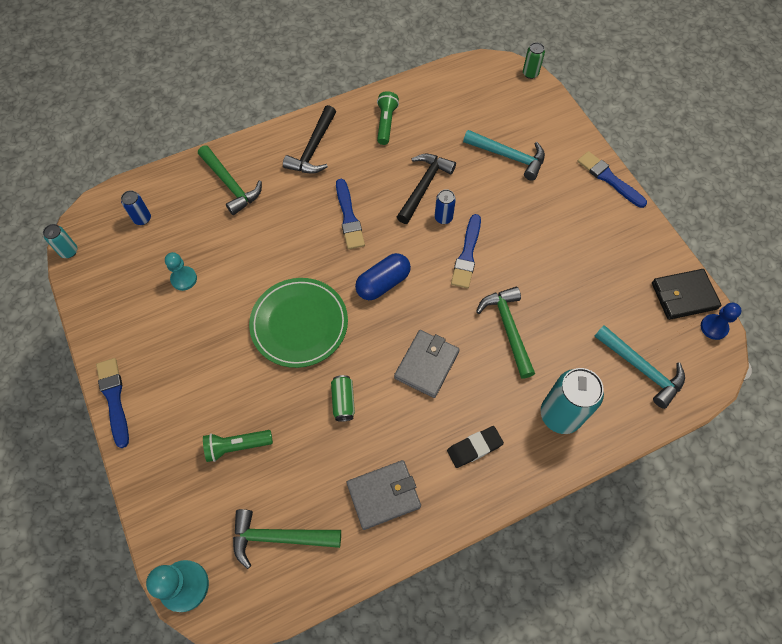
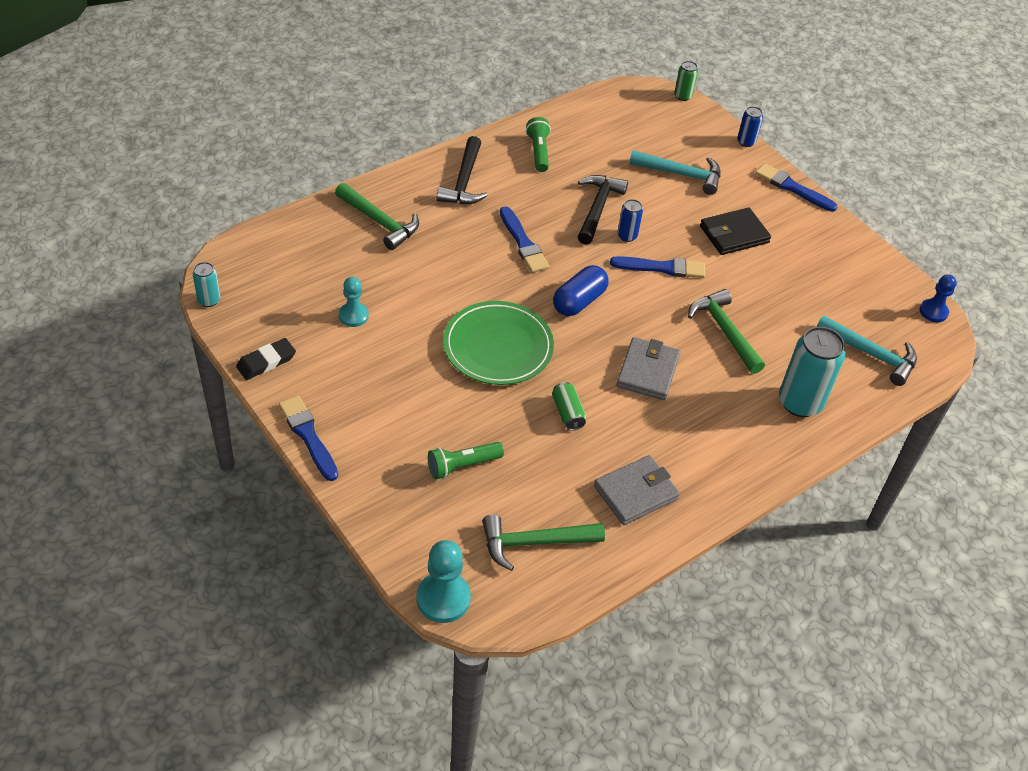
camera: 15 degrees left, 15 degrees down
blue can [121,190,151,225] -> blue can moved to [737,106,763,147]
black eraser [447,426,504,468] -> black eraser moved to [236,338,296,380]
blue brush [451,214,481,289] -> blue brush turned 90 degrees counterclockwise [610,256,705,278]
black wallet [652,269,721,320] -> black wallet moved to [700,208,771,255]

